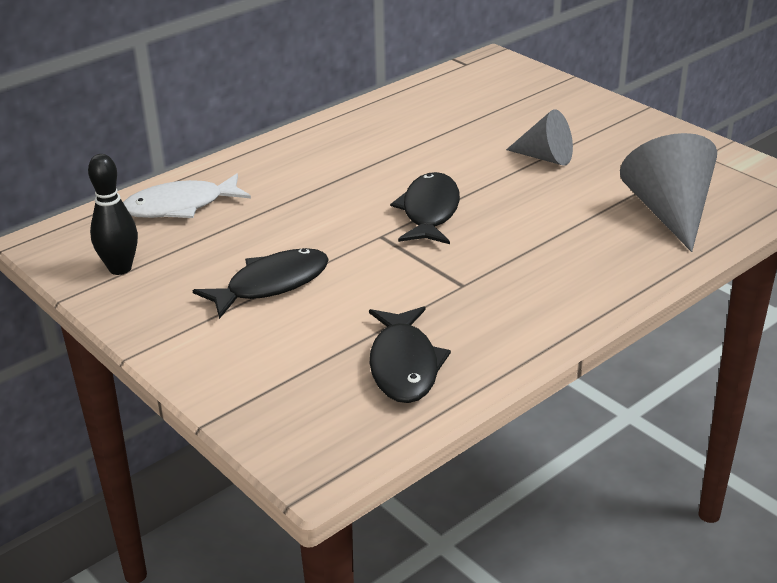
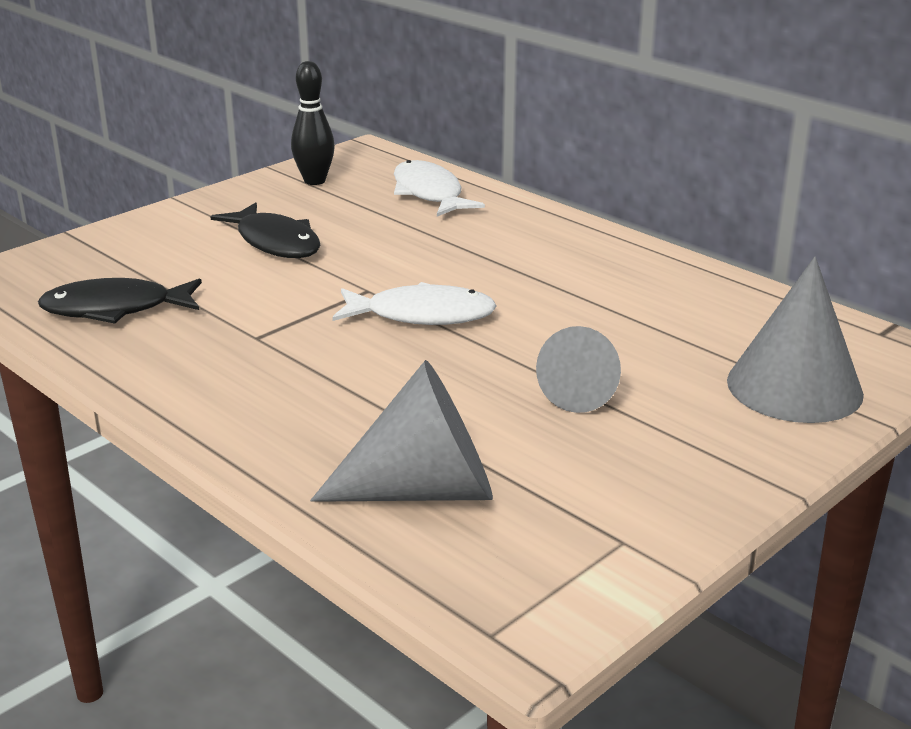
camera: 85 degrees right, 5 degrees down
black fish [390,172,460,244] -> white fish [332,282,496,325]
none -> grey cone [727,257,864,423]

